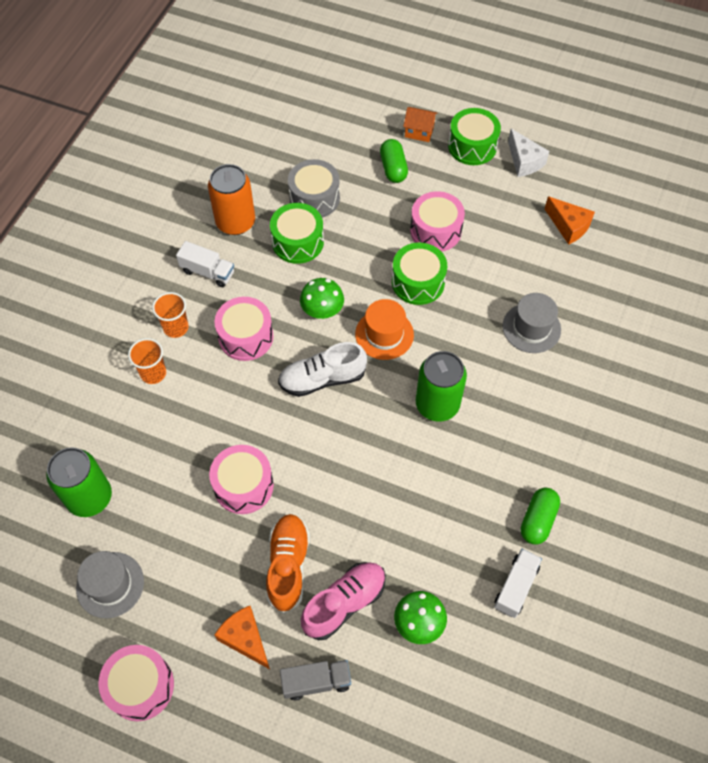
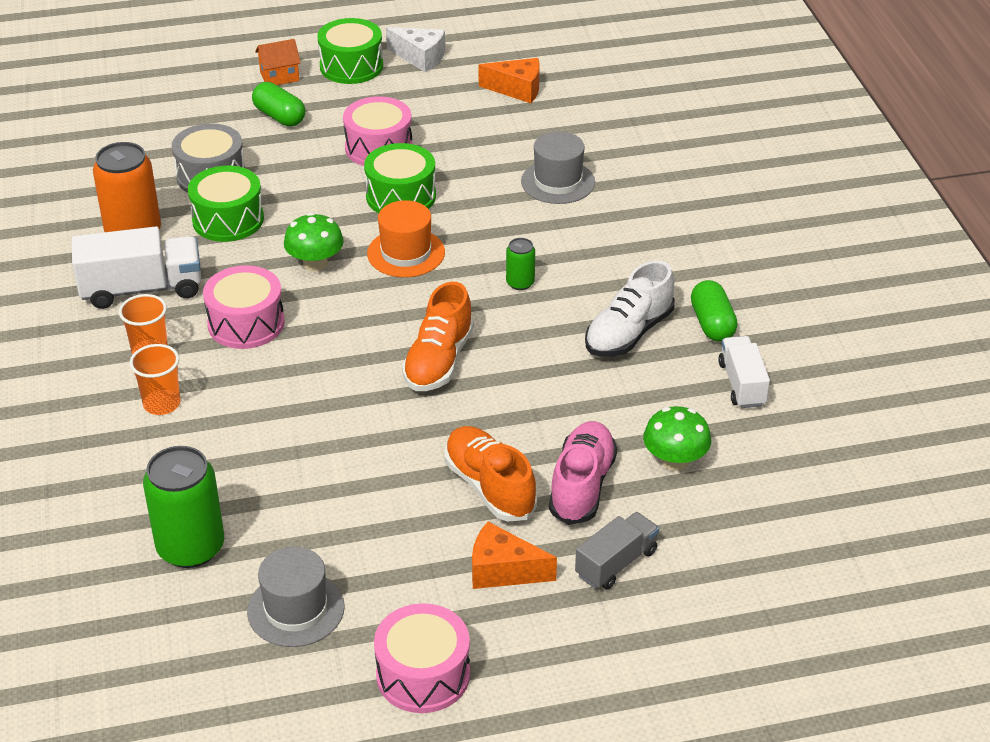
camera: 35 degrees left, 20 degrees down
white truck [176,241,234,287] -> white truck [72,227,201,309], size x1.59
pink drum [209,445,274,514] -> none
white shoe [278,342,367,397] -> white shoe moved to [585,261,675,357]
green can [416,351,467,422] -> green can [506,238,535,290], size x0.49
none -> orange shoe [402,282,474,391]

